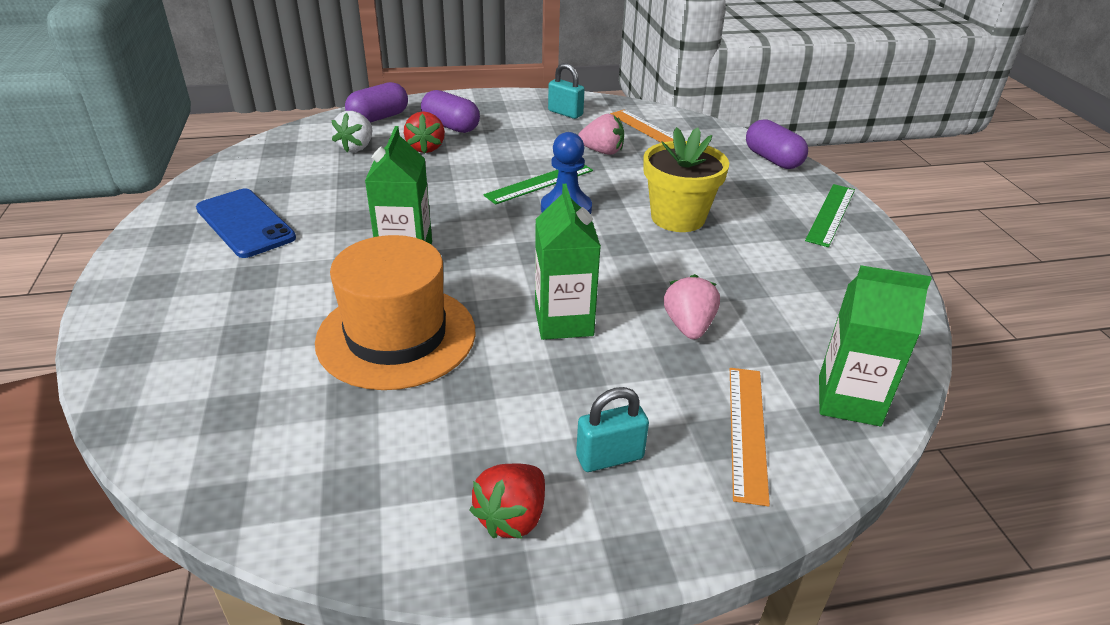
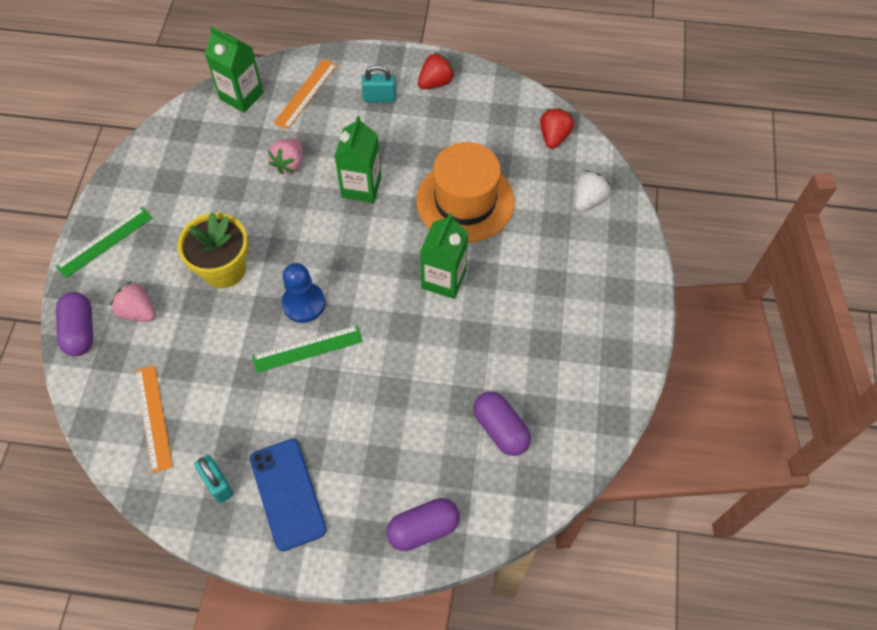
camera: 160 degrees left, 25 degrees up
blue phone [196,189,296,258] -> blue phone moved to [250,439,327,551]
white strawberry [331,111,372,152] -> white strawberry moved to [574,170,611,212]
red strawberry [404,111,445,154] -> red strawberry moved to [540,108,574,149]
purple capsule [421,90,480,133] -> purple capsule moved to [473,391,531,456]
pink strawberry [578,114,624,155] -> pink strawberry moved to [110,281,156,322]

